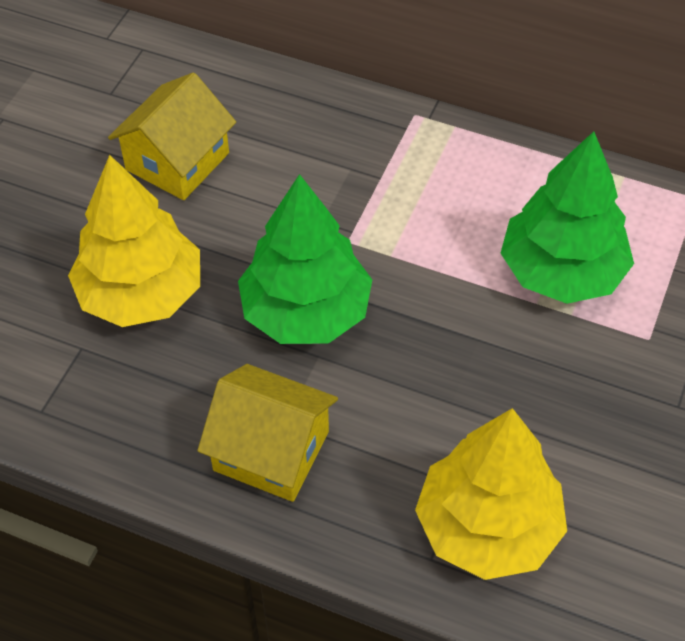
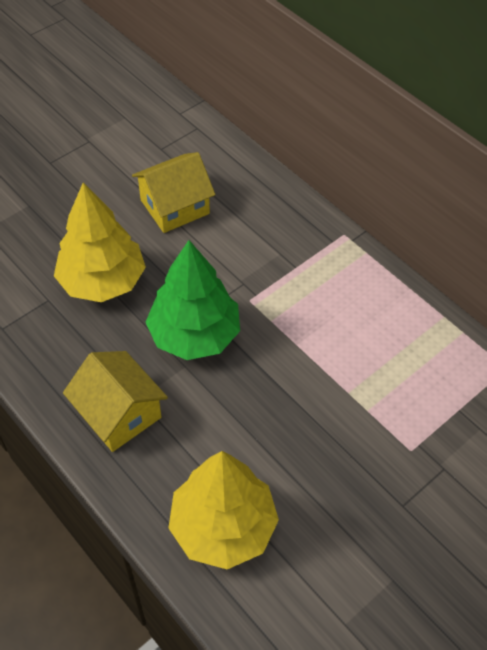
camera: 25 degrees right, 0 degrees up
green tree [501,131,634,304] -> none

